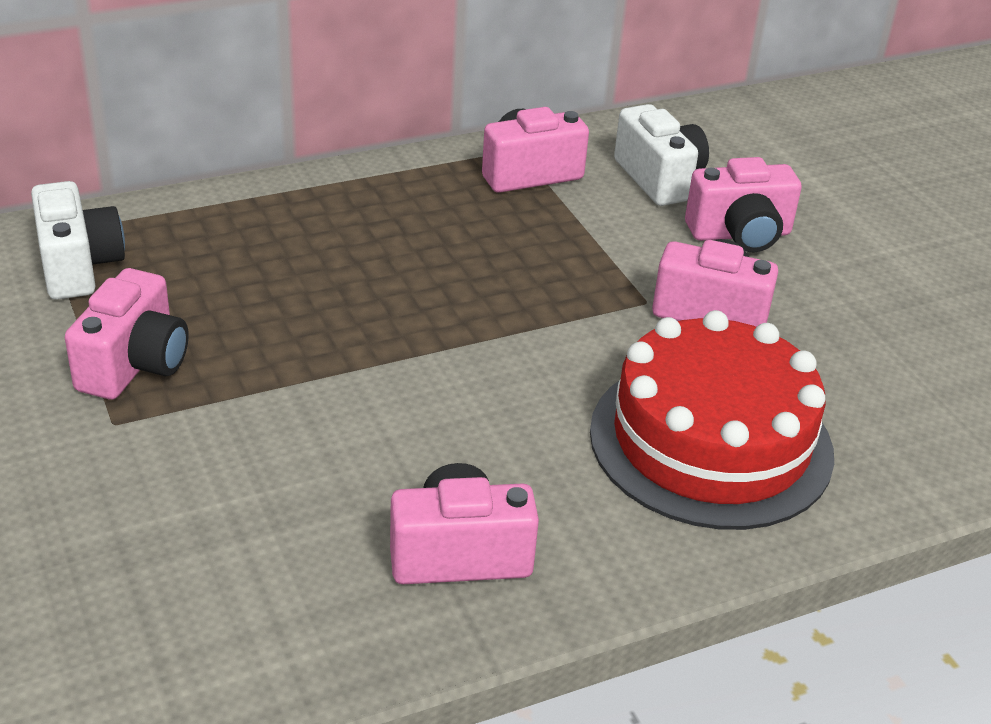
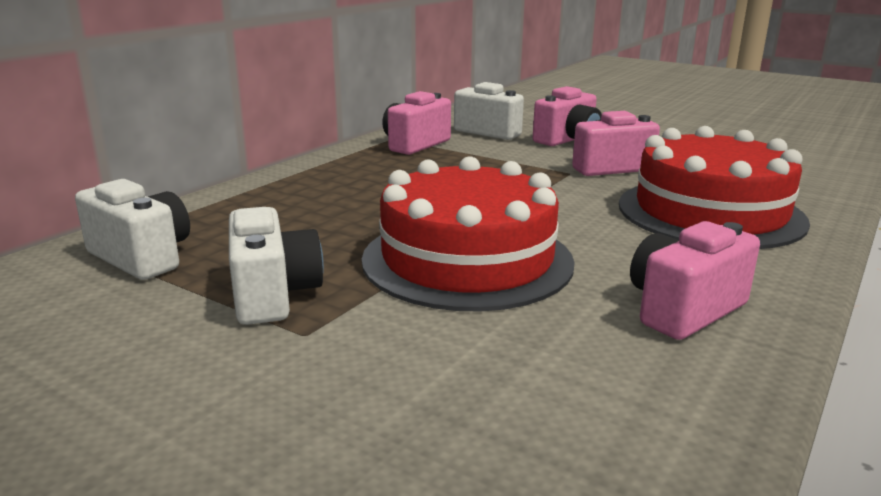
camera: 30 degrees left, 15 degrees down
pink camera [65,268,189,400] -> white camera [229,207,324,325]
none -> red cake [362,156,575,311]

